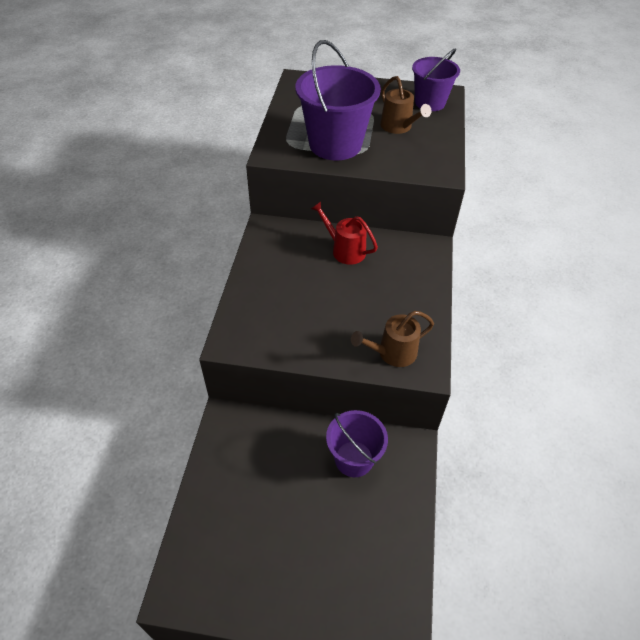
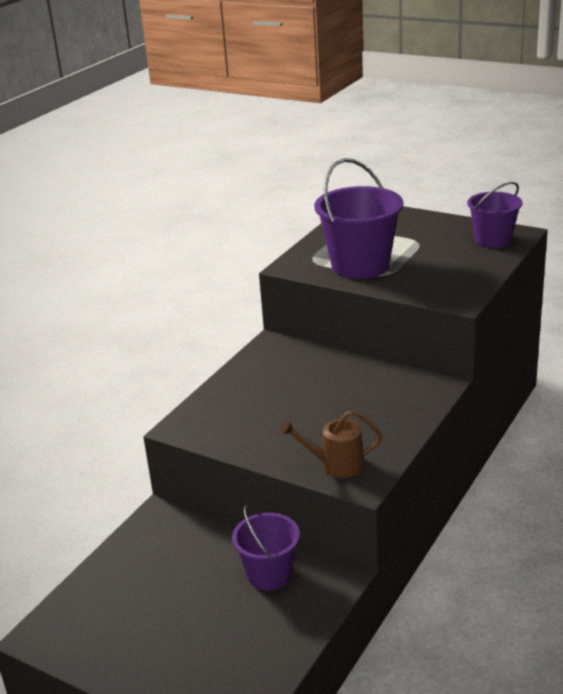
camera: 25 degrees right, 20 degrees down
red watering can [311,201,378,265] -> none
brown watering can [380,76,431,134] -> none

